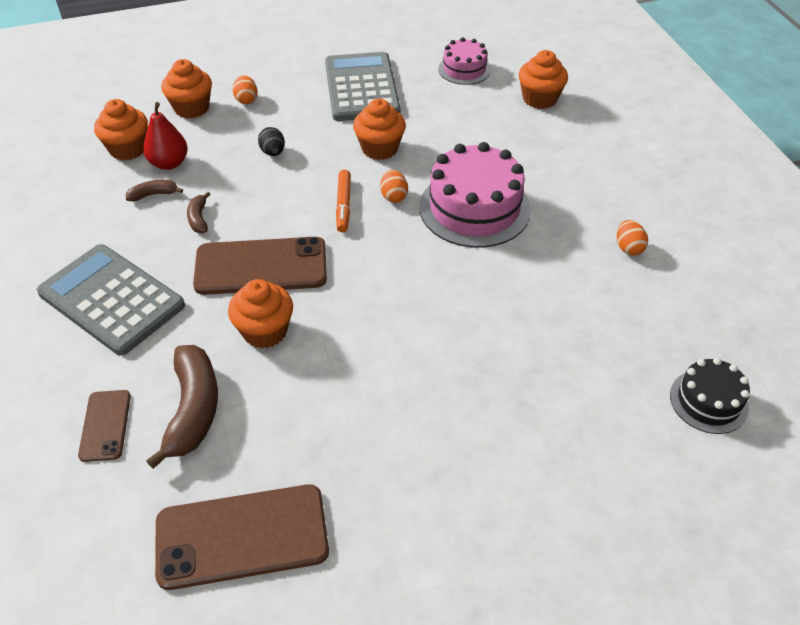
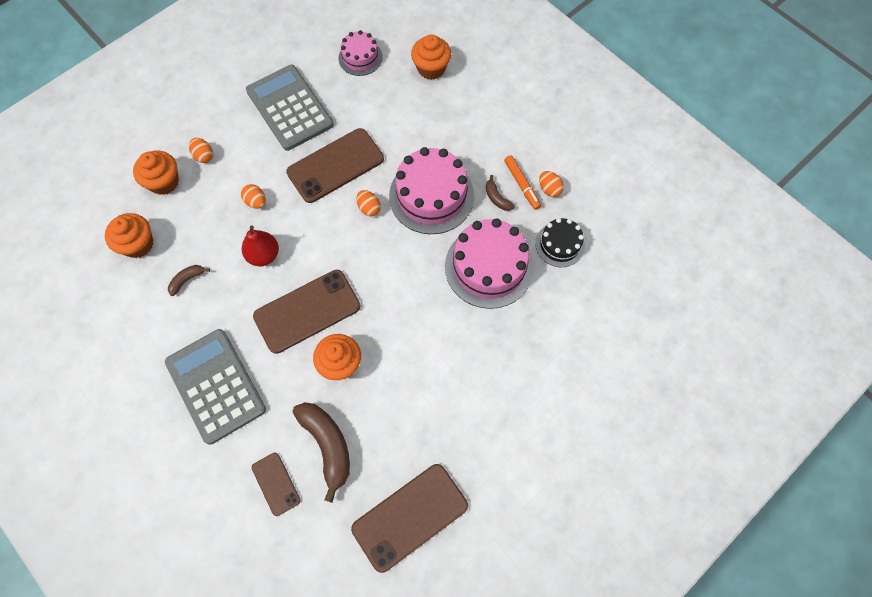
camera: 25 degrees left, 20 degrees up
grey calculator [37,244,185,356] -> grey calculator turned 45 degrees clockwise [165,329,266,445]
red pear [143,102,188,170] -> red pear moved to [242,226,279,266]
brown banana [187,192,211,233] -> brown banana moved to [486,175,515,211]
black egg [258,127,285,156] -> orange egg [241,184,266,209]
orange marker [336,170,351,232] -> orange marker moved to [504,155,541,210]
orange cupcake [353,99,406,160] -> brown phone [286,128,384,203]
black cake [670,358,750,434] -> black cake moved to [535,218,585,267]
none -> pink cake [445,218,534,309]

